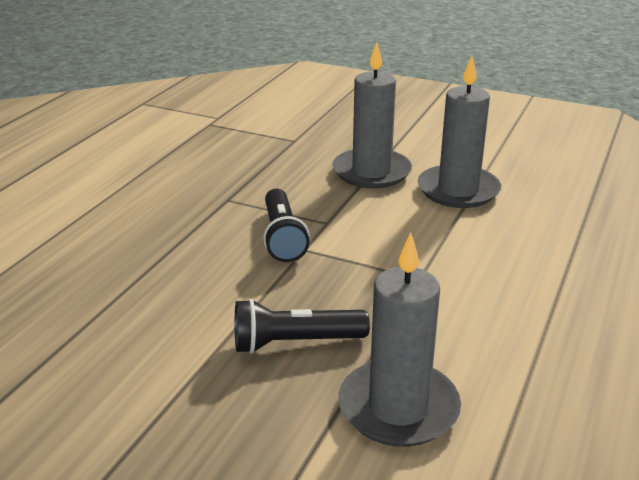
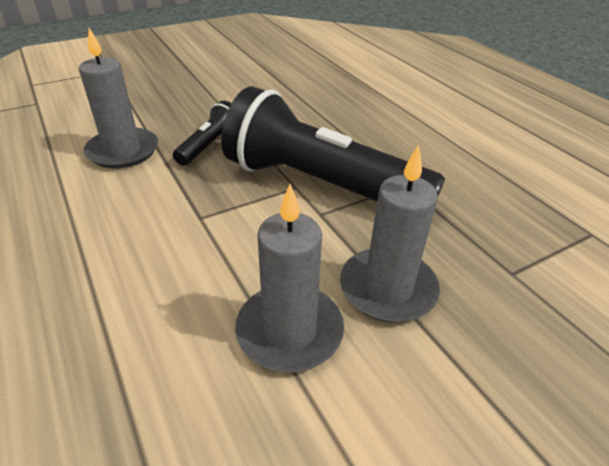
camera: 125 degrees right, 10 degrees up
black flashlight [263,189,310,262] -> black flashlight [221,86,445,201], size x2.23

